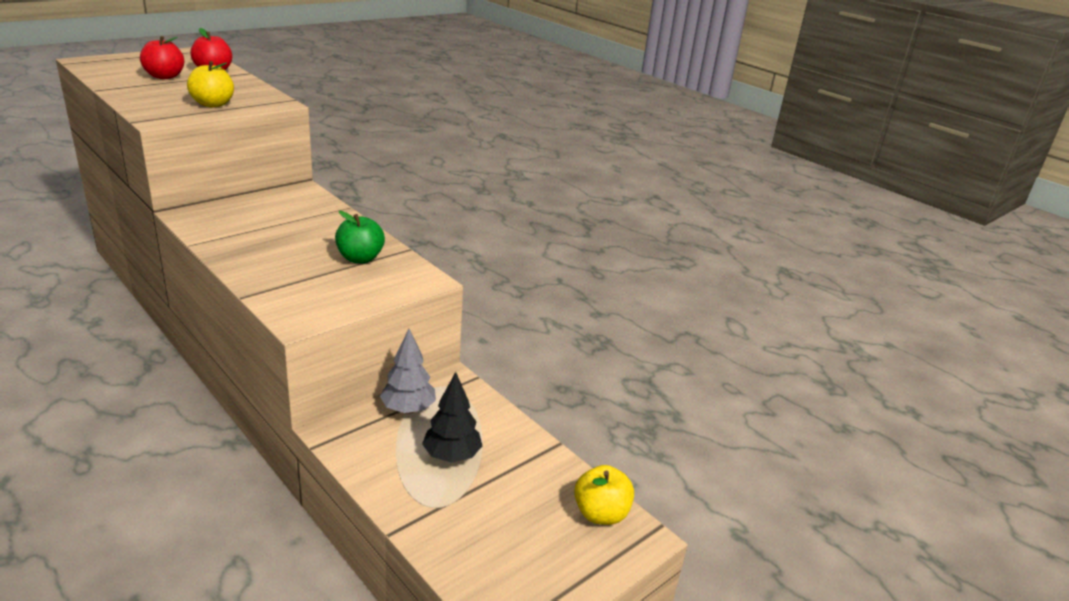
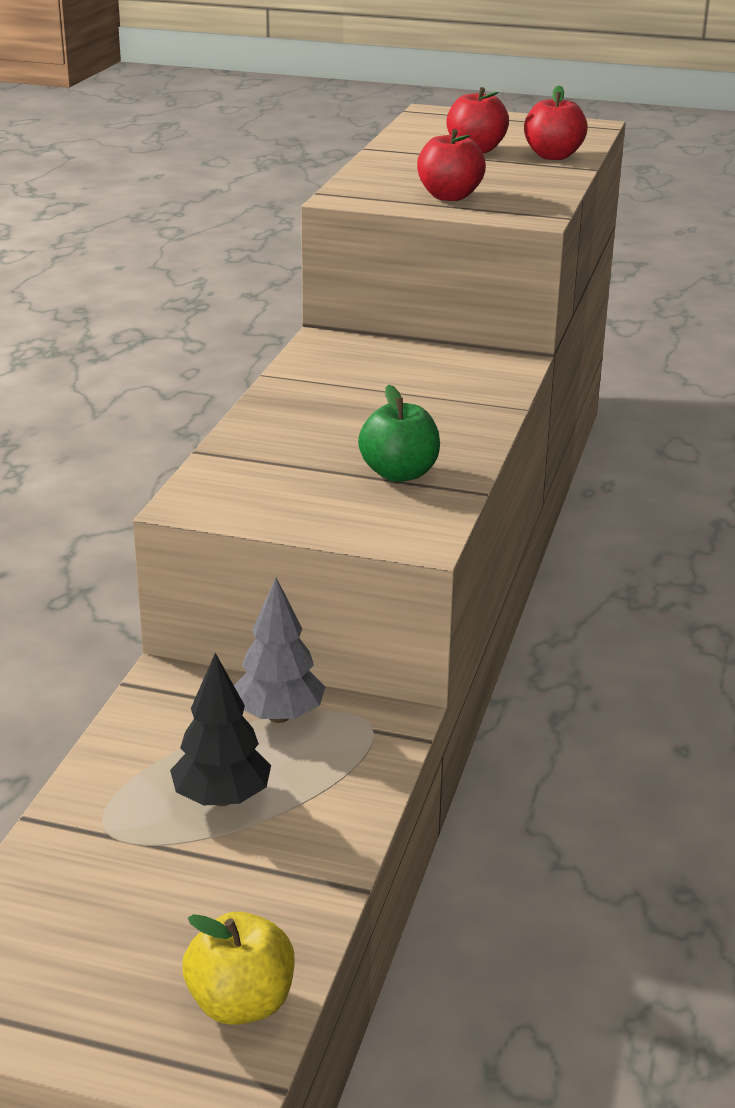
camera: 60 degrees right, 0 degrees up
yellow apple [187,61,234,107] -> red apple [417,129,486,201]

